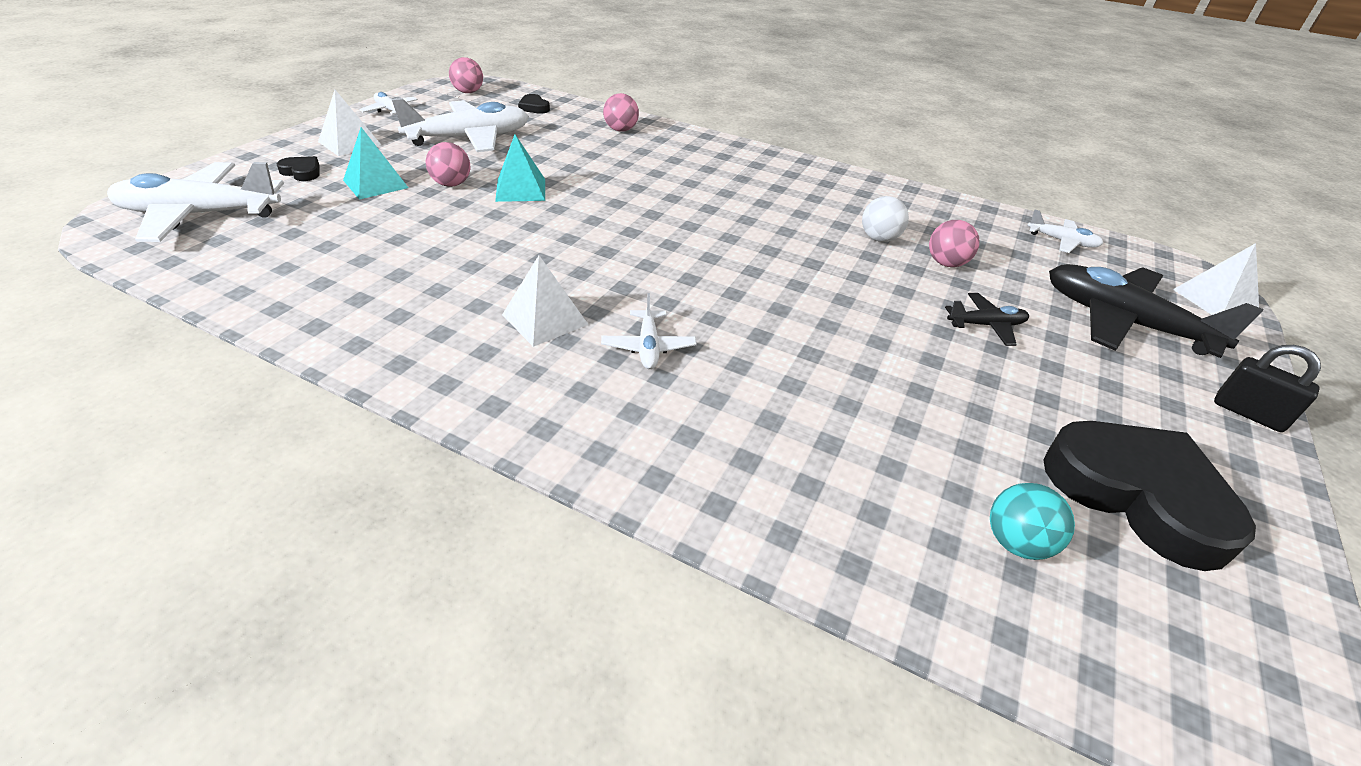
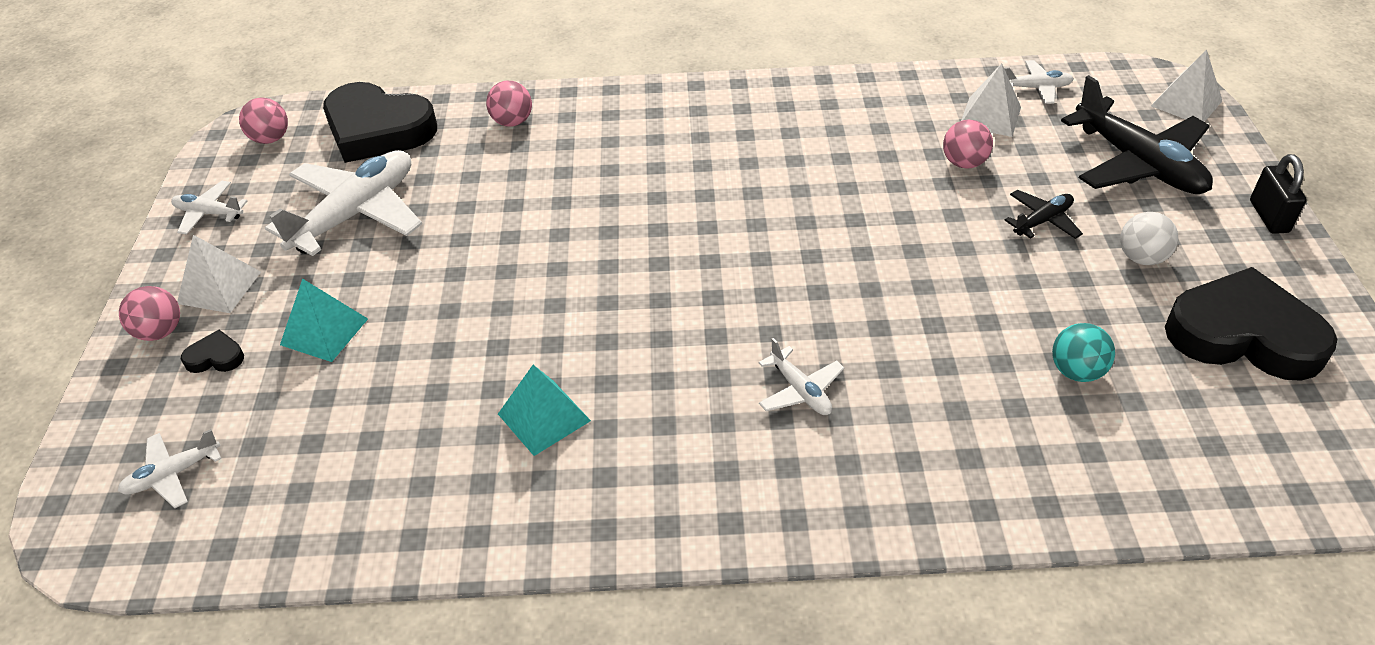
camera: 25 degrees left, 5 degrees up
white plane [107,162,284,242] -> white plane [118,429,221,508], size x0.48
pink ball [426,142,470,187] -> pink ball moved to [119,286,180,341]
turquoise pyramid [495,134,545,202] -> turquoise pyramid moved to [498,365,591,456]
white pyramid [502,255,589,347] -> white pyramid moved to [961,63,1021,137]
black heart [518,94,550,114] -> black heart [323,82,437,163], size x2.50
white ball [862,196,909,242] -> white ball moved to [1120,212,1178,265]
turquoise ball [990,483,1075,560] -> turquoise ball moved to [1052,323,1115,382]
black plane [1049,264,1263,358] -> black plane turned 135 degrees counterclockwise [1061,75,1213,194]
black padlock [1214,345,1321,432] -> black padlock turned 75 degrees clockwise [1250,154,1307,234]

